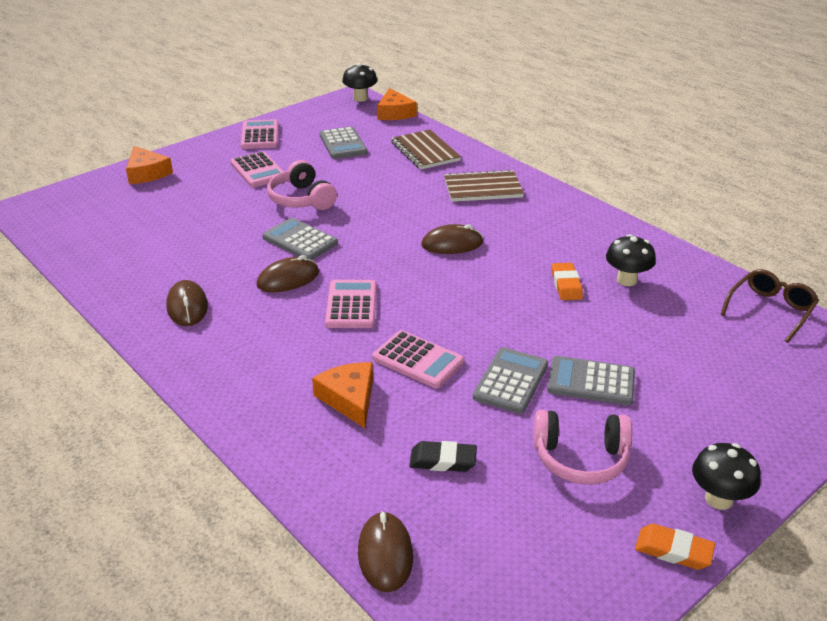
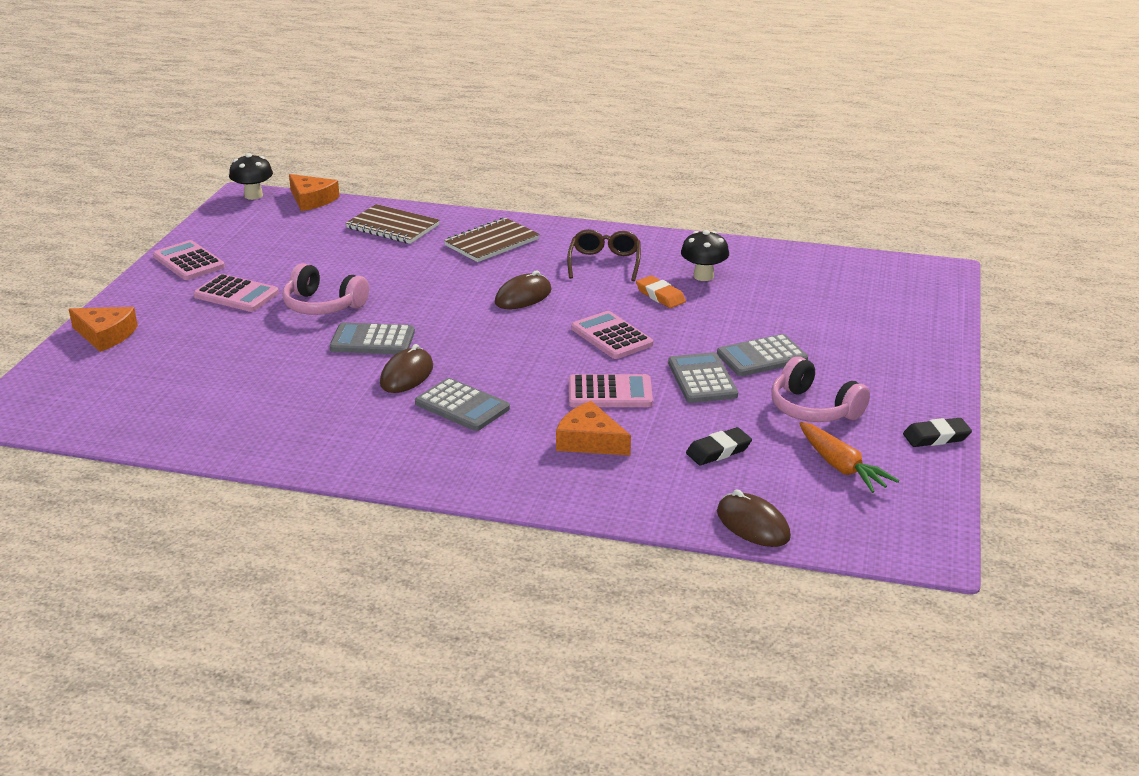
camera: 35 degrees left, 5 degrees down
brown mouse [166,280,208,326] -> none
grey calculator [320,127,367,159] -> grey calculator moved to [415,378,510,431]
pink calculator [325,280,377,328] -> pink calculator moved to [571,311,653,359]
pink headphones [533,410,632,485] -> pink headphones turned 75 degrees clockwise [771,357,870,422]
orange eraser [635,524,715,570] -> black eraser [903,418,972,447]
black mushroom [692,443,761,510] -> none
brown glasses [720,269,819,343] -> brown glasses moved to [567,229,641,281]
none -> orange carrot [799,422,899,493]

